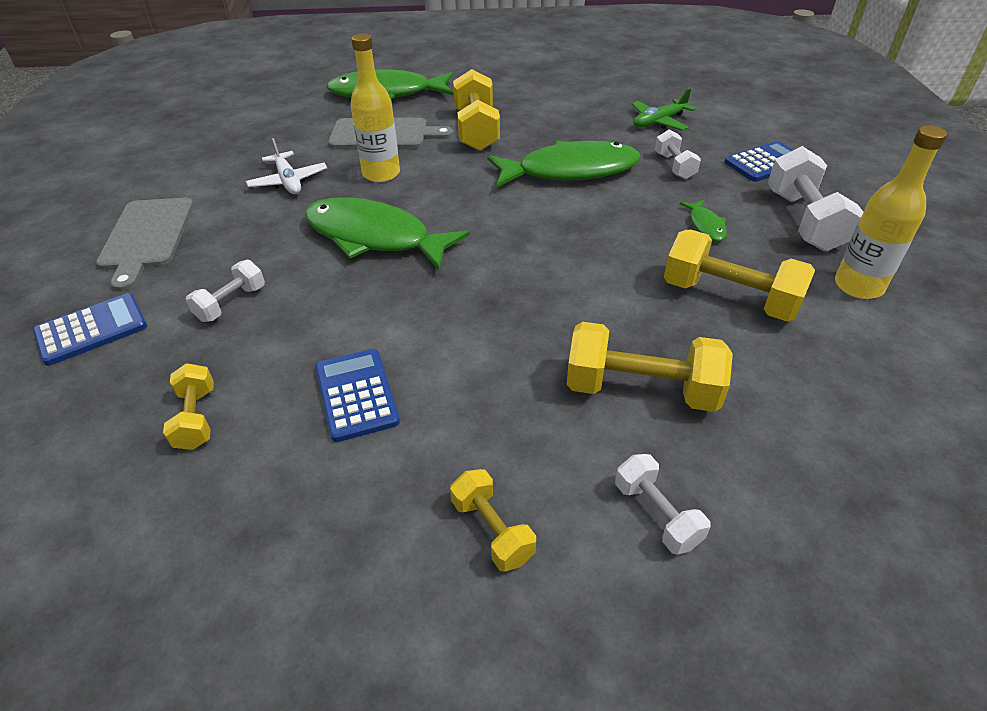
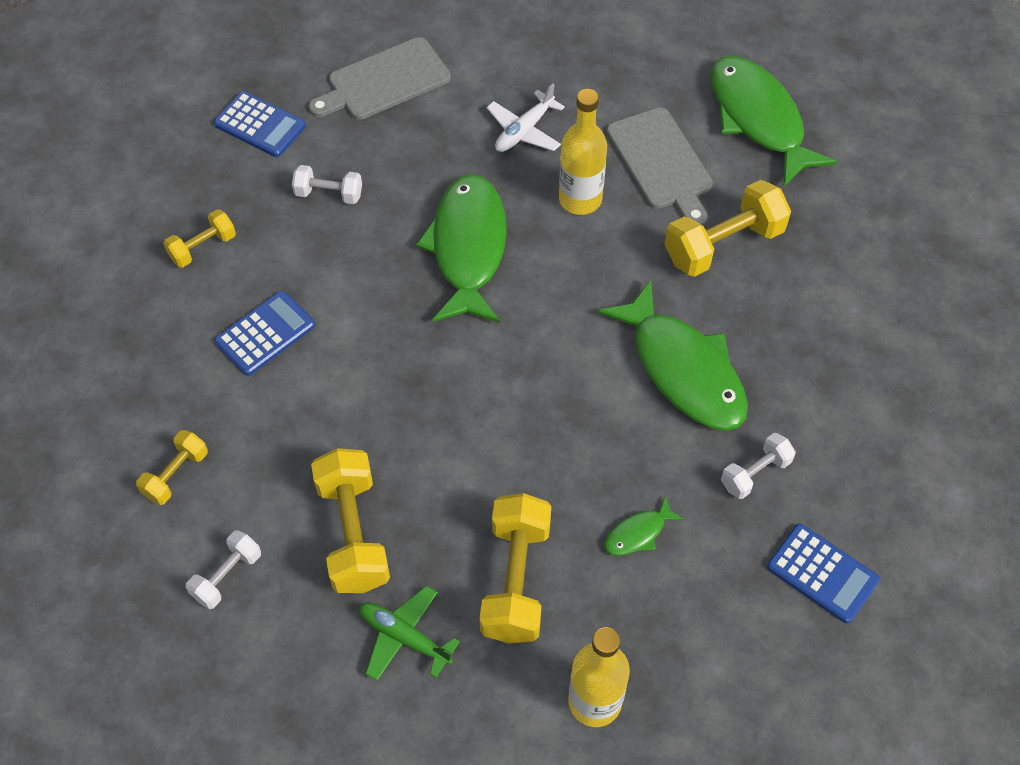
camera: 65 degrees right, 15 degrees up
green plane [632,89,696,130] -> green plane moved to [359,585,460,681]
white dumbbell [768,146,863,251] -> none

